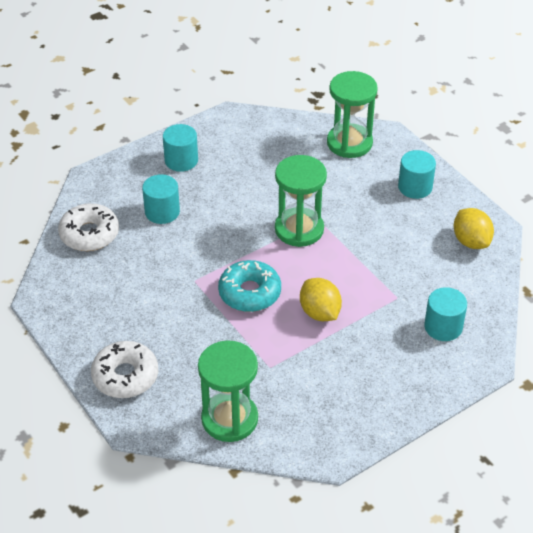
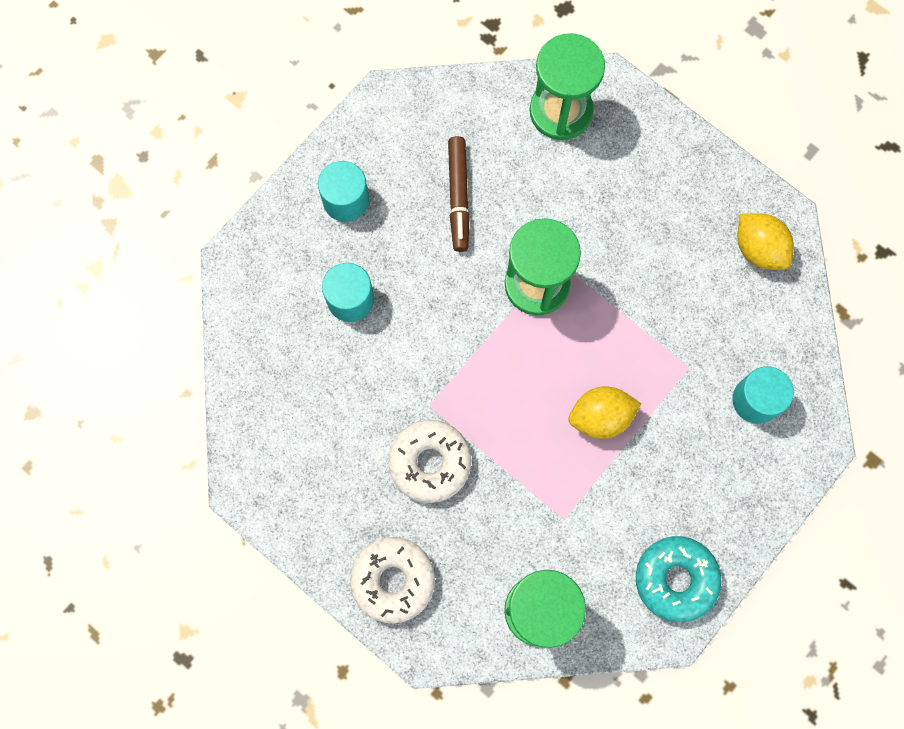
camera: 15 degrees left, 30 degrees up
white donut [58,203,119,251] -> white donut moved to [388,420,471,503]
turquoise donut [218,260,281,312] -> turquoise donut moved to [636,536,722,622]
yellow lemon [300,278,342,321] -> yellow lemon turned 60 degrees counterclockwise [569,386,641,439]
turquoise cylinder [398,150,436,199] -> none
none -> brown marker [448,136,470,252]

